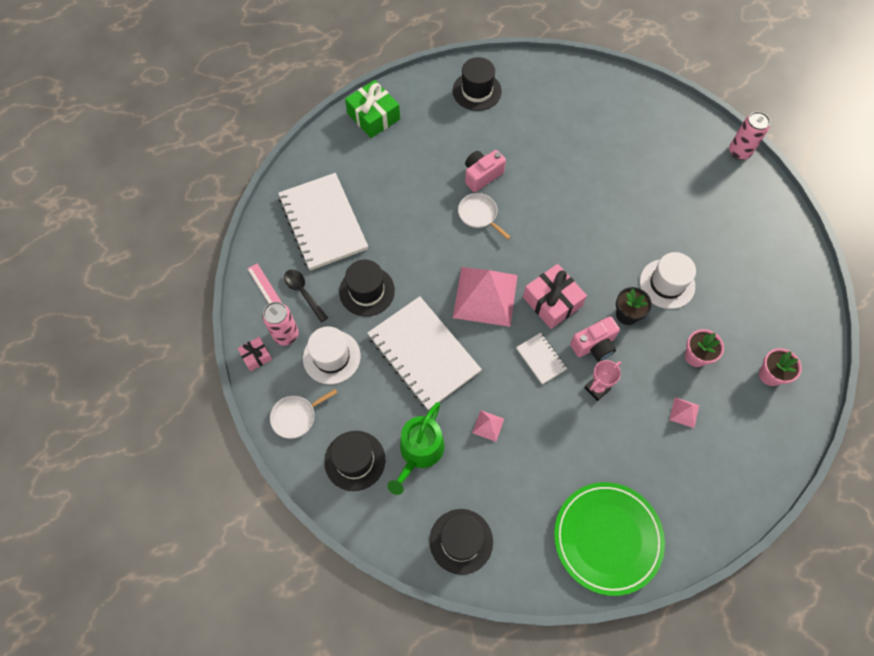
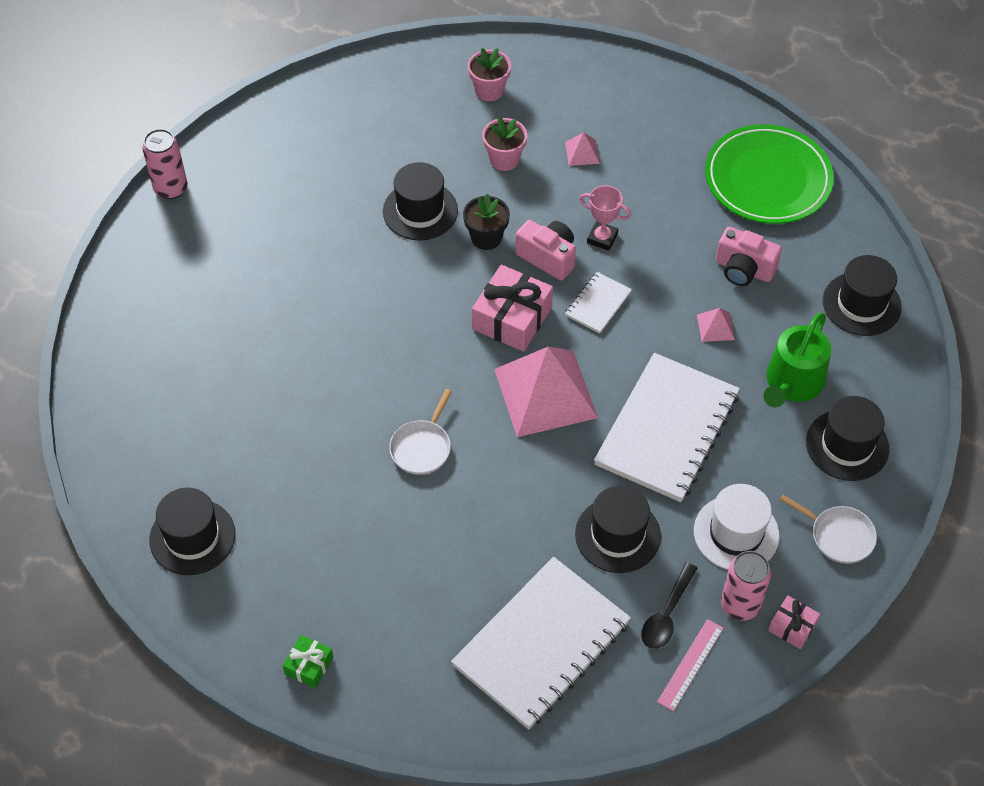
camera: 115 degrees left, 10 degrees down
green gift [345,80,400,138] -> green gift [283,635,333,688], size x0.53
green watering can [387,402,444,495] -> green watering can turned 120 degrees clockwise [764,312,831,407]
pink camera [465,150,506,192] -> pink camera moved to [716,227,782,286]
white hat [640,252,696,309] -> black hat [383,162,458,240]

